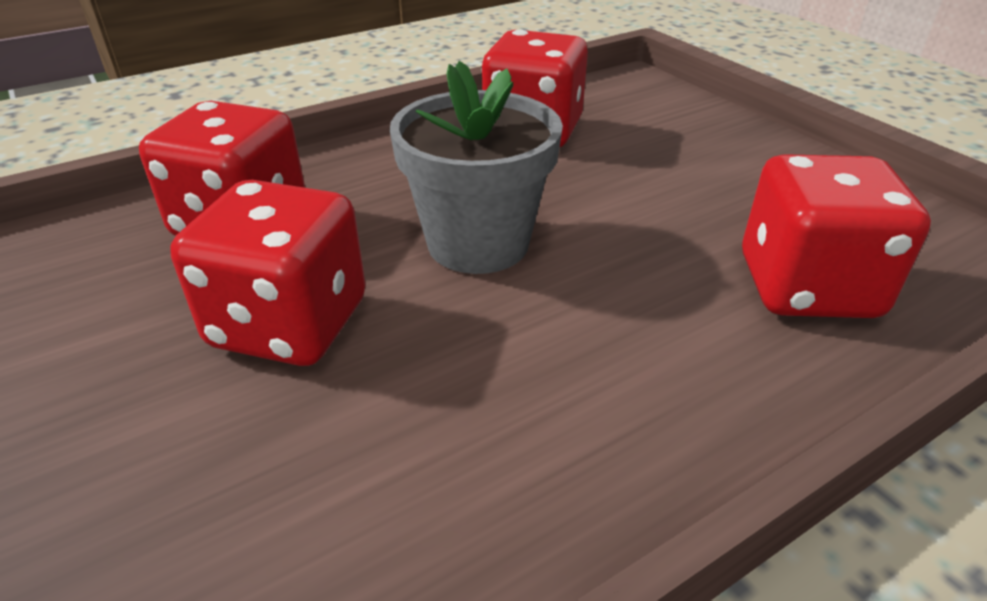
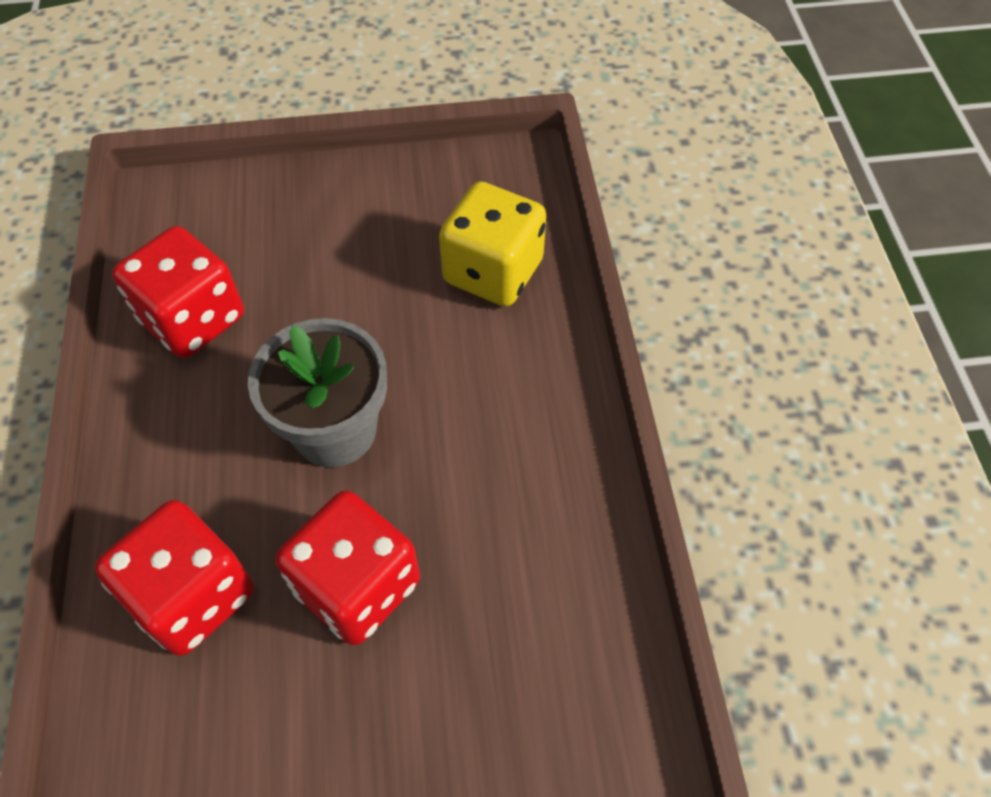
camera: 65 degrees left, 20 degrees up
red dice [742,154,931,318] -> yellow dice [439,181,546,307]

